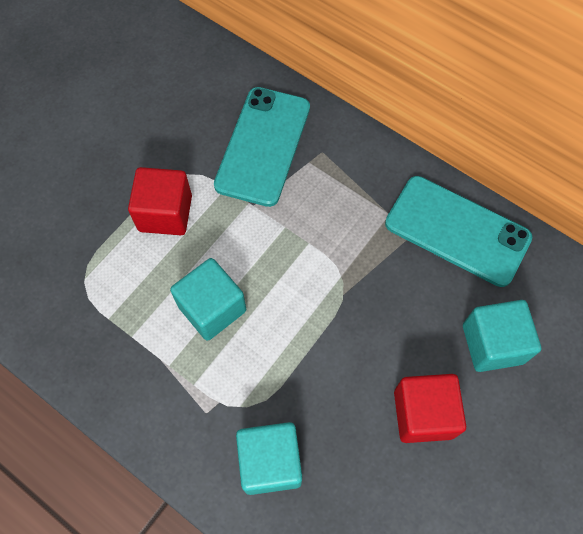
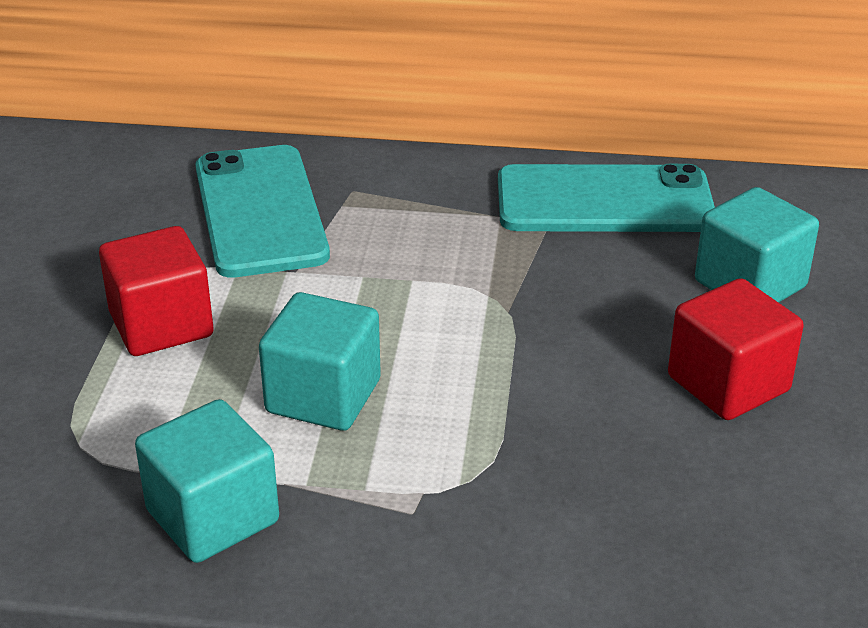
camera: 30 degrees left, 30 degrees down
turquoise cube [236,422,302,495] -> turquoise cube moved to [135,399,279,563]

